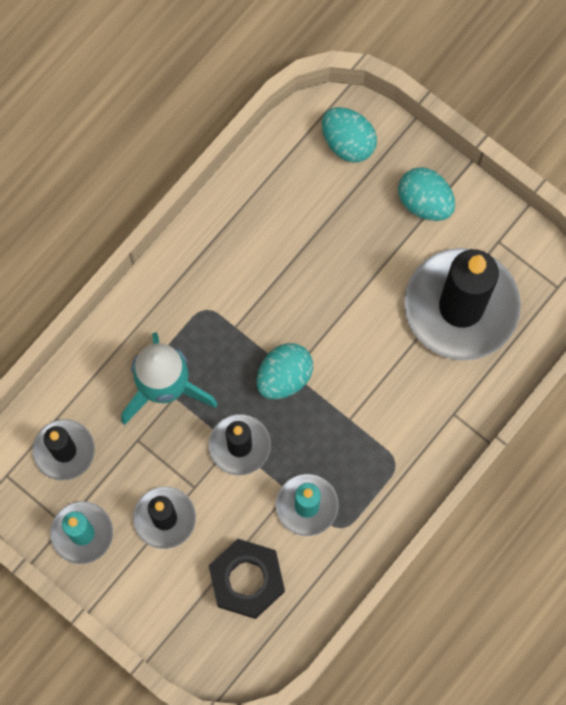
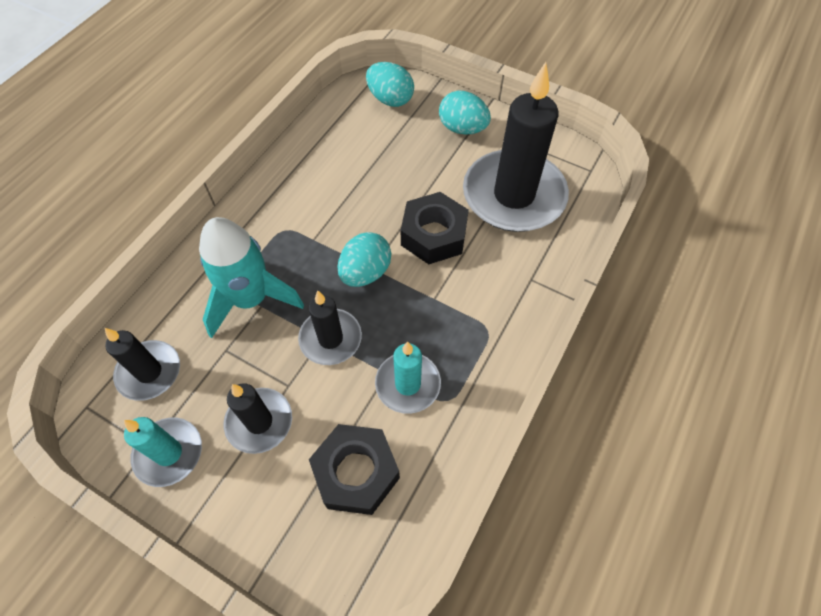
camera: 10 degrees left, 15 degrees down
none -> black nut [400,192,469,264]

